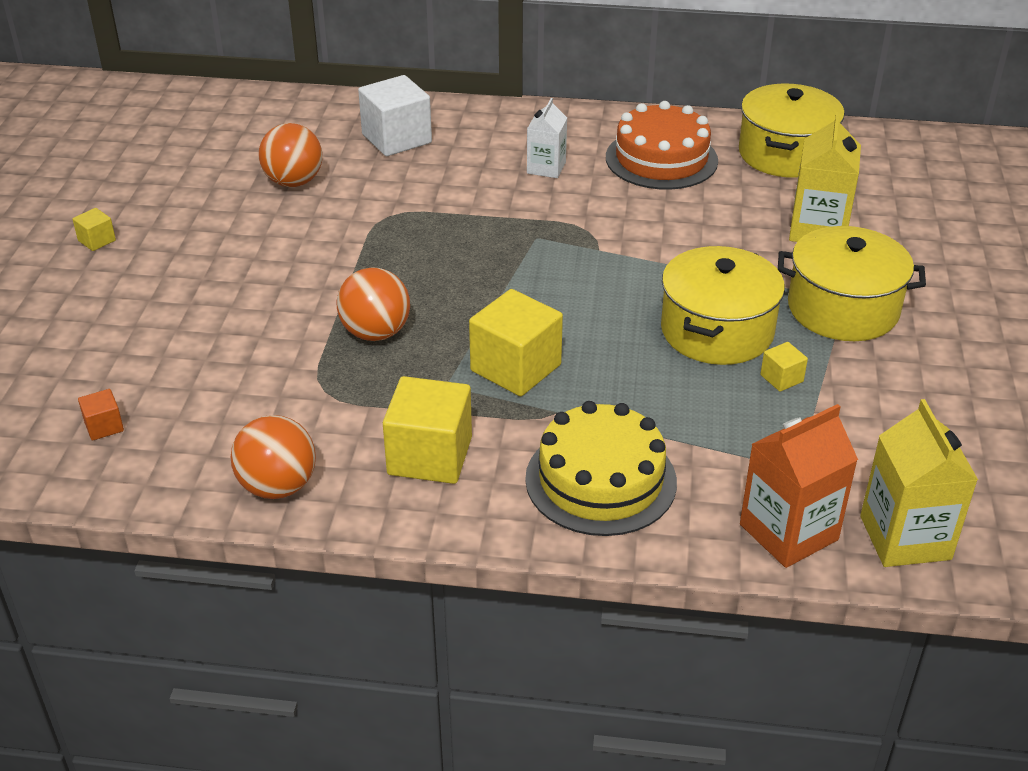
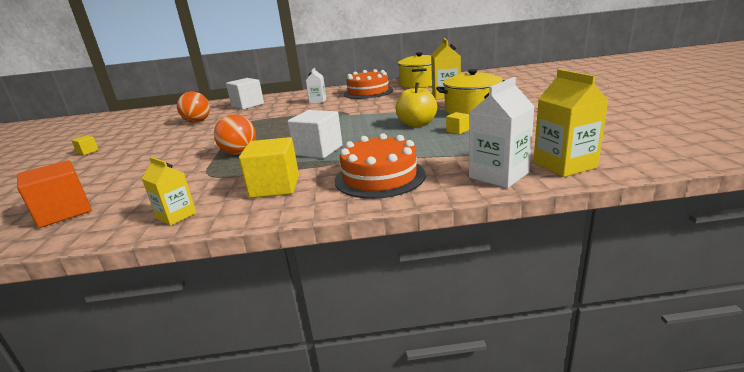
camera: 10 degrees left, 15 degrees down
orange cube [78,389,124,441] -> orange cube [17,160,91,228], size x2.14
orange ball [231,415,316,499] -> yellow carton [142,157,197,226]
yellow cube [469,289,563,396] -> white cube [288,110,342,158]
yellow cake [525,401,677,536] -> orange cake [335,133,426,199]
yellow pot [661,246,785,365] -> yellow apple [395,83,437,127]
orange carton [740,404,858,568] -> white carton [469,77,535,188]

